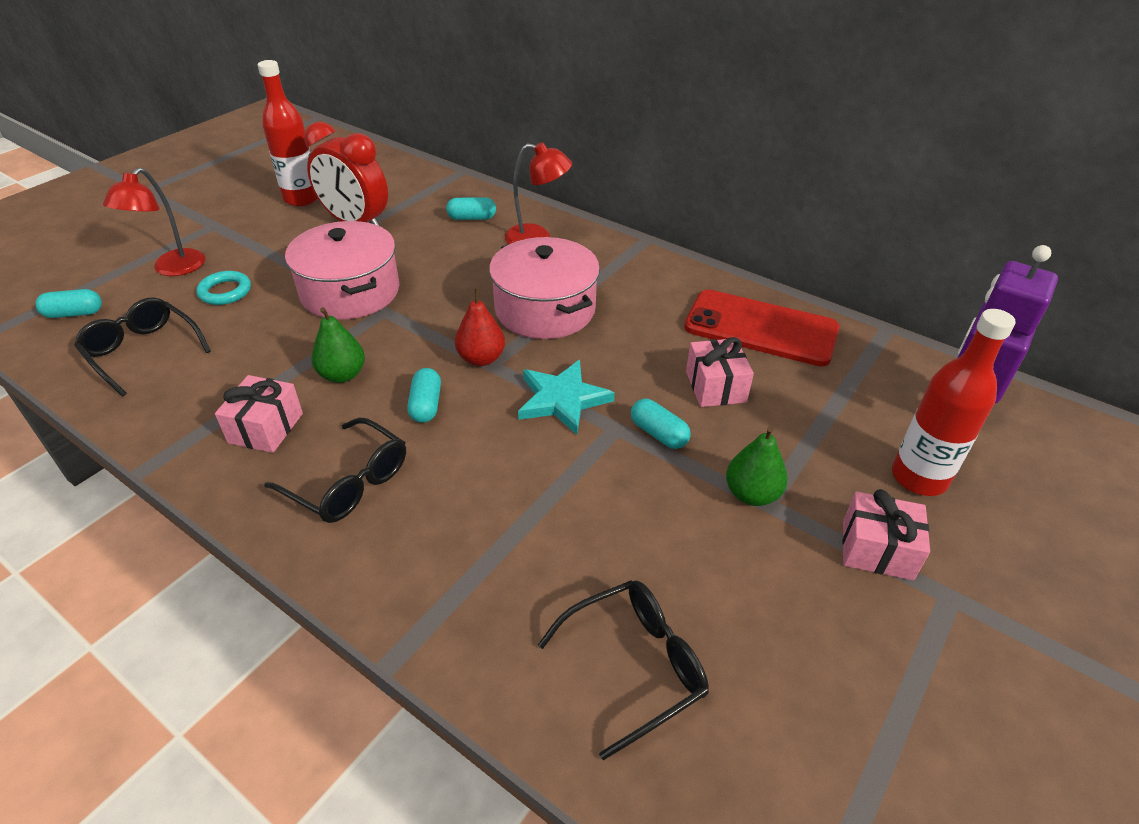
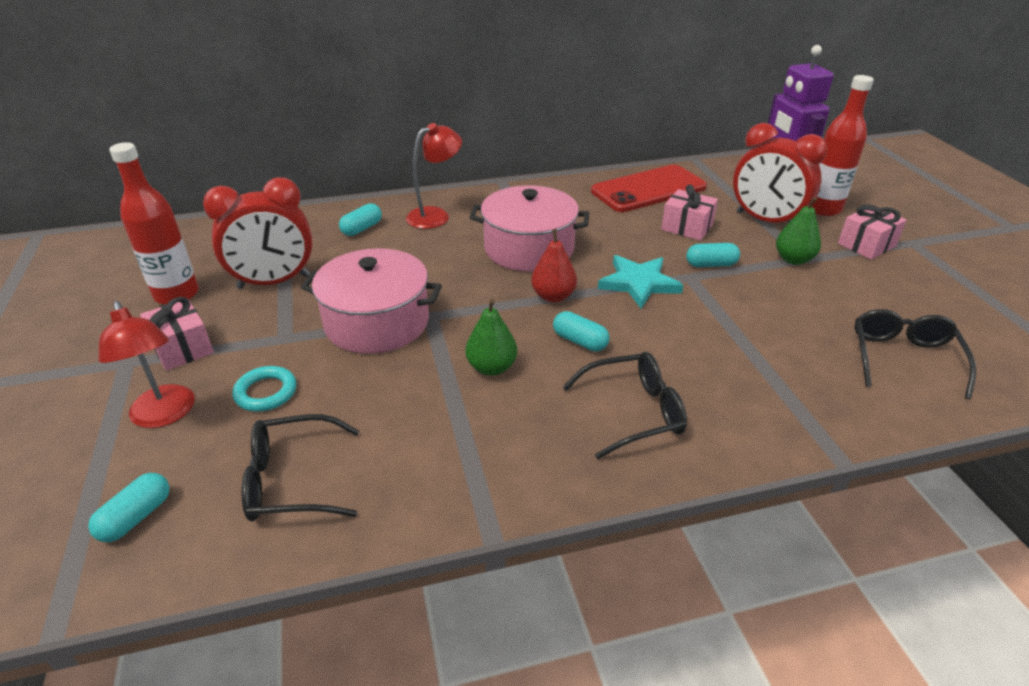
camera: 50 degrees left, 5 degrees down
pink gift [215,375,303,453] -> pink gift moved to [140,297,214,371]
none -> red clock [733,123,828,223]

